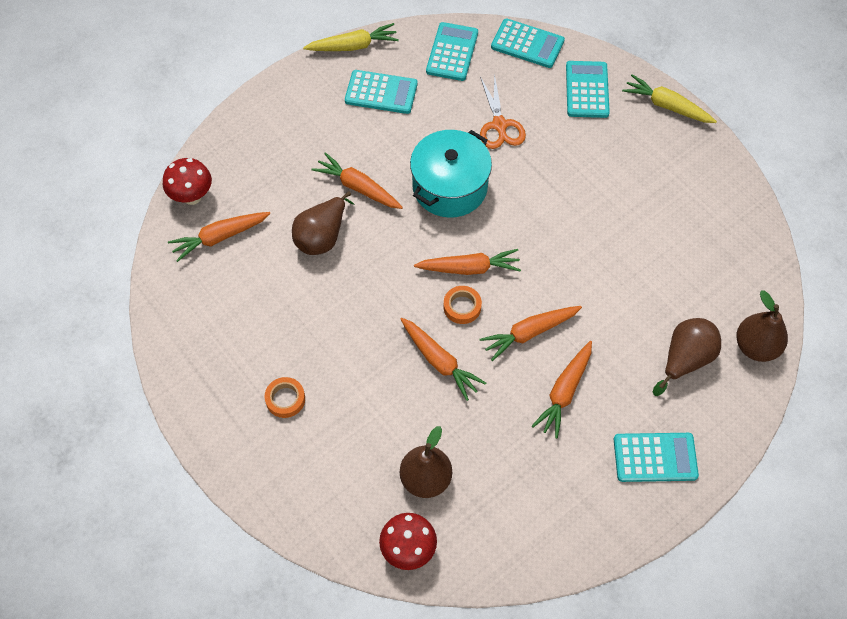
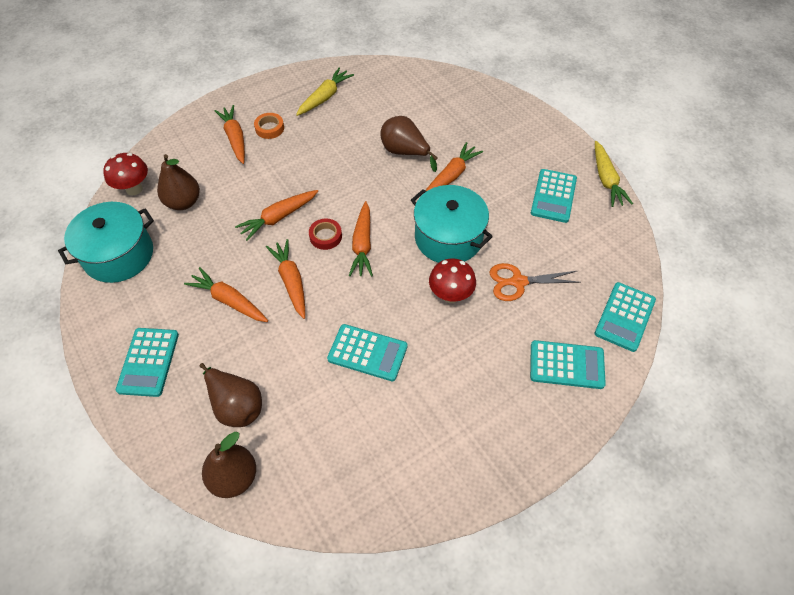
camera: 95 degrees right, 5 degrees down
red mushroom [163,158,212,205] -> red mushroom moved to [429,258,476,303]
orange carrot [168,212,270,262] -> orange carrot moved to [214,105,245,164]
turquoise calculator [426,22,478,81] -> turquoise calculator moved to [327,324,408,381]
orange tape [443,286,482,324] -> red tape [309,218,342,250]
yellow carrot [622,74,717,123] -> yellow carrot moved to [296,67,354,116]
none -> turquoise pot [58,202,154,283]

